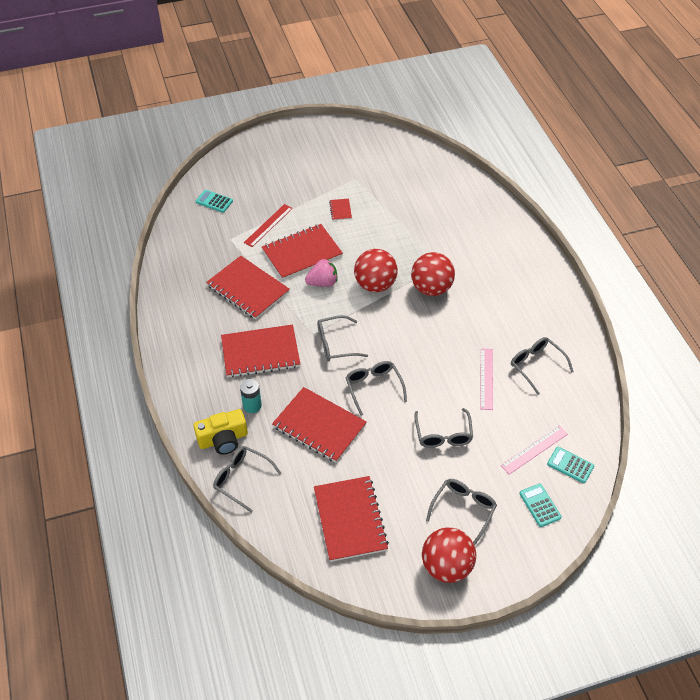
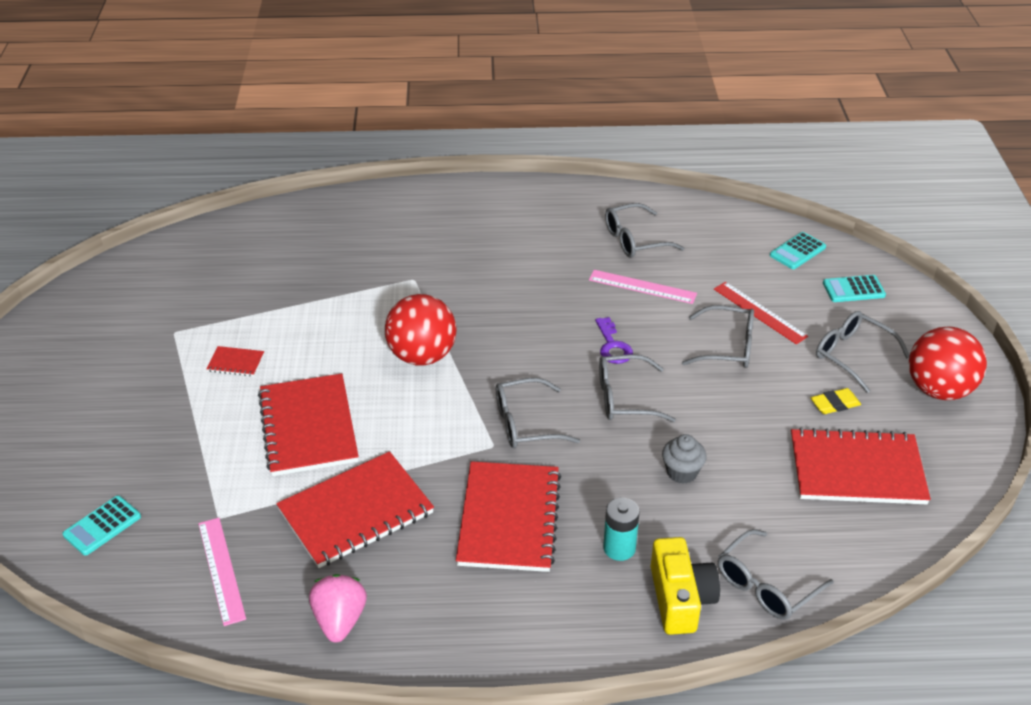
camera: 75 degrees left, 10 degrees down
red ruler [244,204,293,247] -> red ruler moved to [714,282,808,344]
red notebook [272,387,367,463] -> grey cupcake [662,434,707,484]
pink strawberry [305,259,337,287] -> pink strawberry moved to [309,574,367,643]
grey glasses [317,315,368,361] -> grey glasses turned 75 degrees clockwise [496,378,580,448]
red ball [411,252,455,296] -> none
pink ruler [501,426,568,475] -> pink ruler moved to [198,518,246,626]
none -> purple key [595,317,633,364]
none -> yellow eraser [810,388,861,414]

